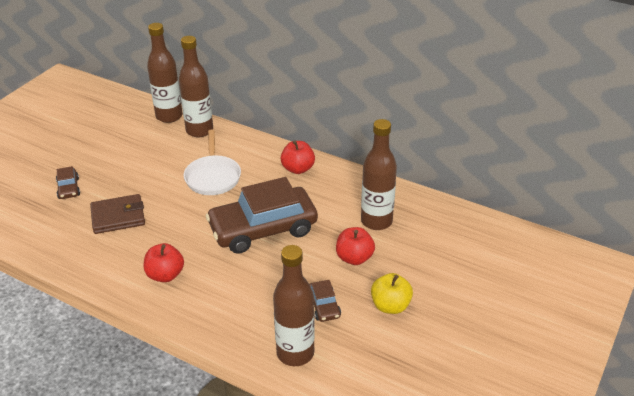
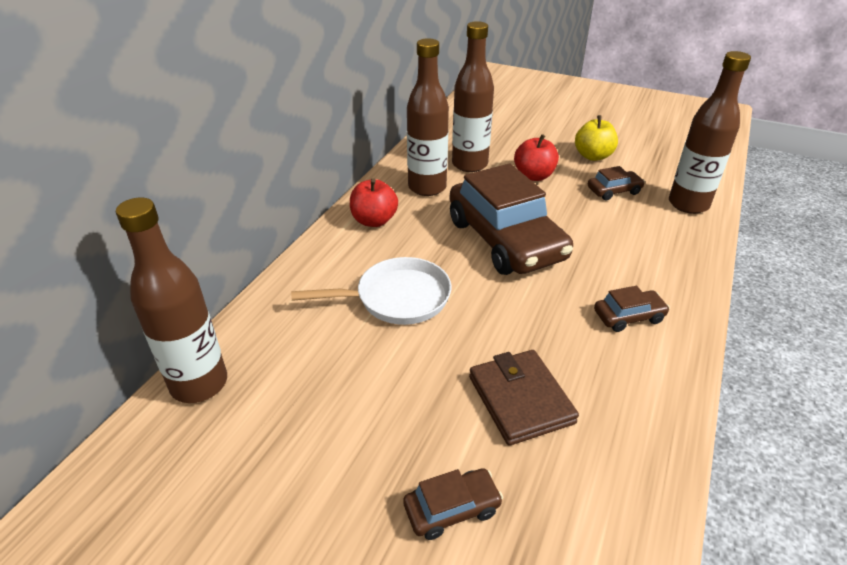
camera: 95 degrees left, 0 degrees up
red apple [144,243,184,282] -> brown car [594,286,670,332]
brown bottle [179,36,213,137] -> brown bottle moved to [407,38,449,196]

